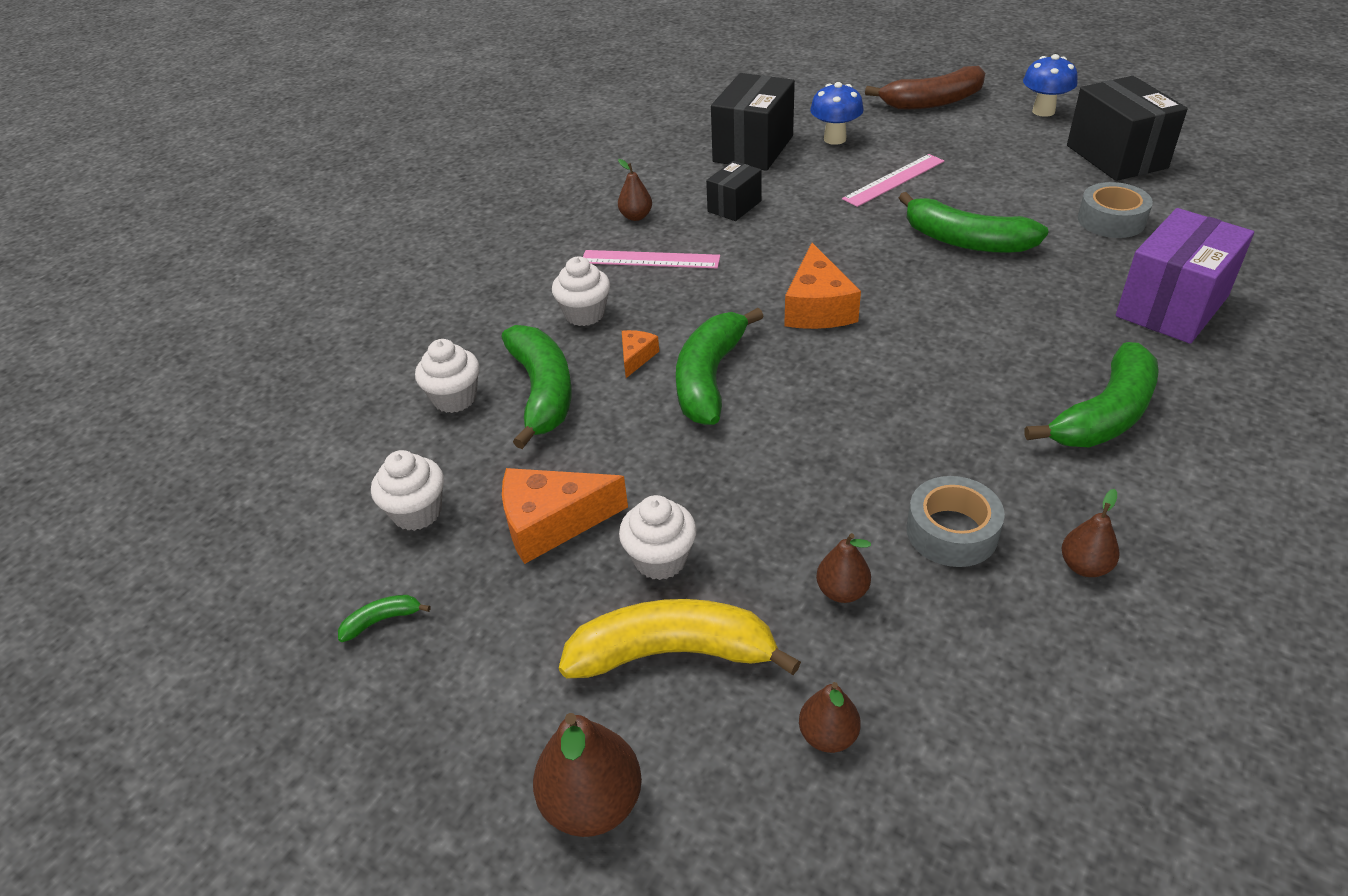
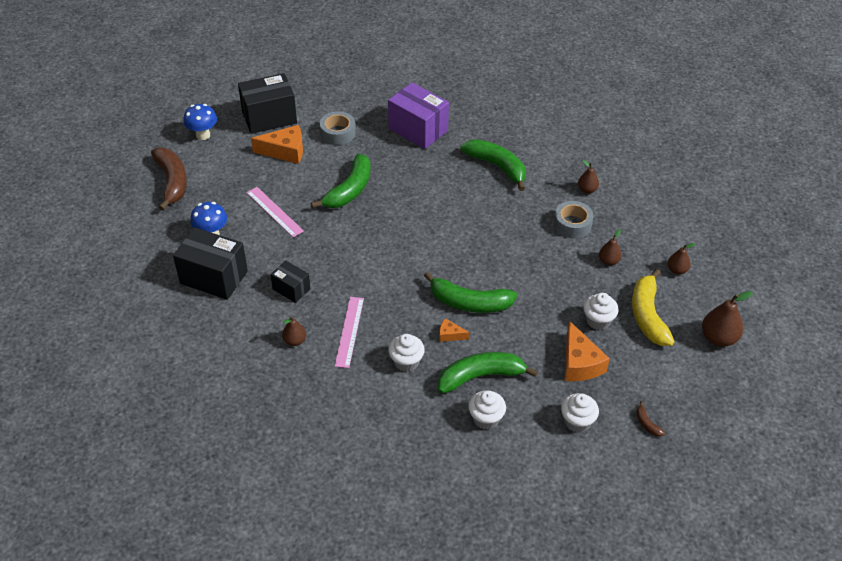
camera: 95 degrees left, 5 degrees up
green banana [338,595,430,642] -> brown banana [636,401,665,437]
orange cheese [784,243,861,329] -> orange cheese moved to [251,125,303,164]

